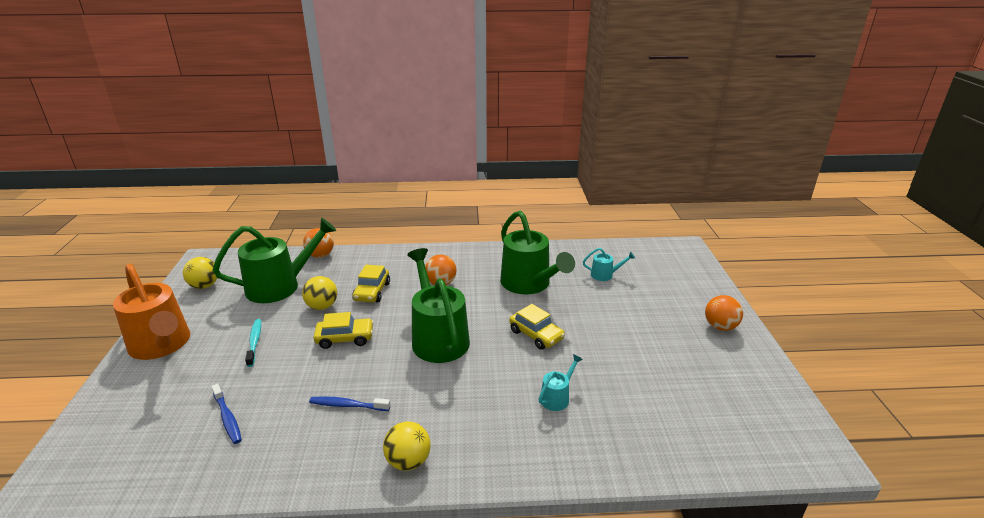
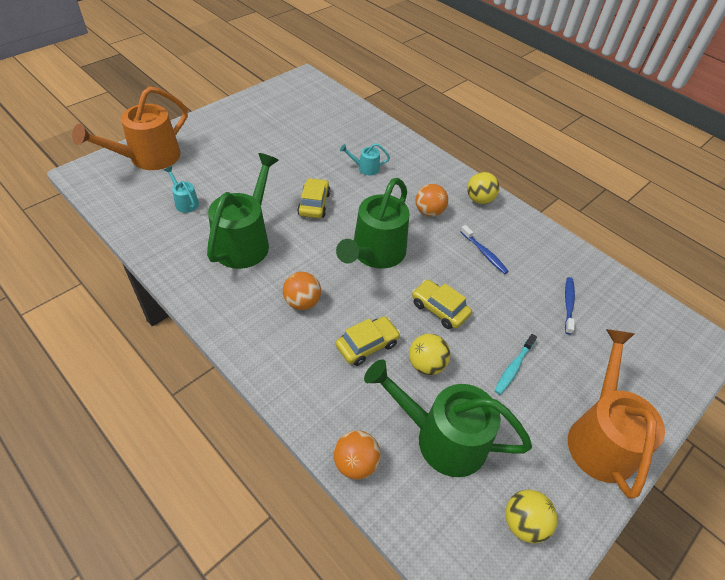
camera: 135 degrees left, 20 degrees up
orange ball [705,295,743,331] -> orange ball moved to [415,184,448,217]
none -> orange watering can [72,86,188,170]

